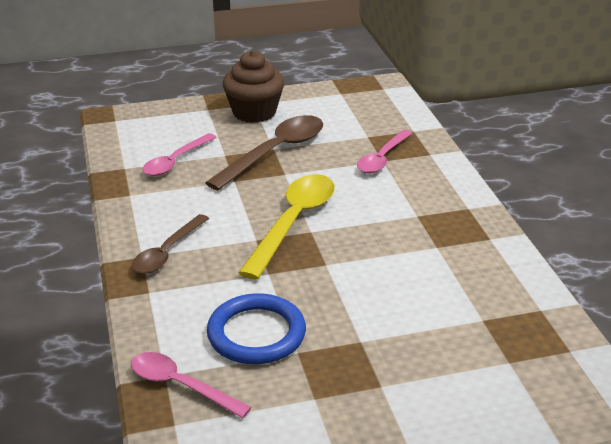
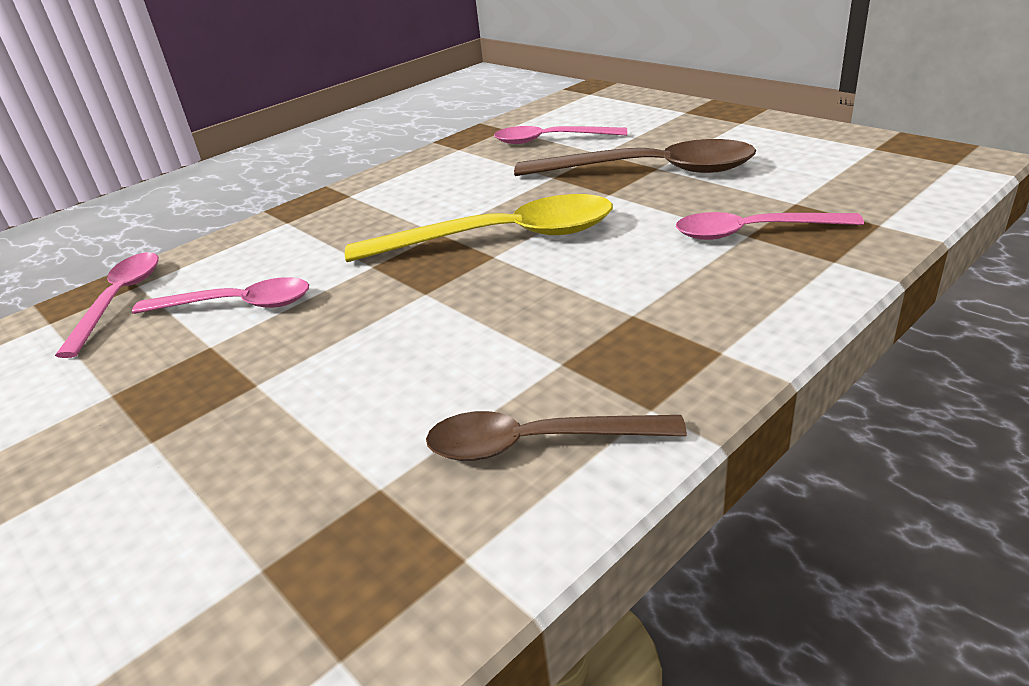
camera: 65 degrees right, 0 degrees up
brown spoon [132,214,209,274] -> brown spoon moved to [426,411,687,461]
blue ring [207,293,306,364] -> pink spoon [132,277,309,314]
brown cupcake [222,50,284,123] -> none

